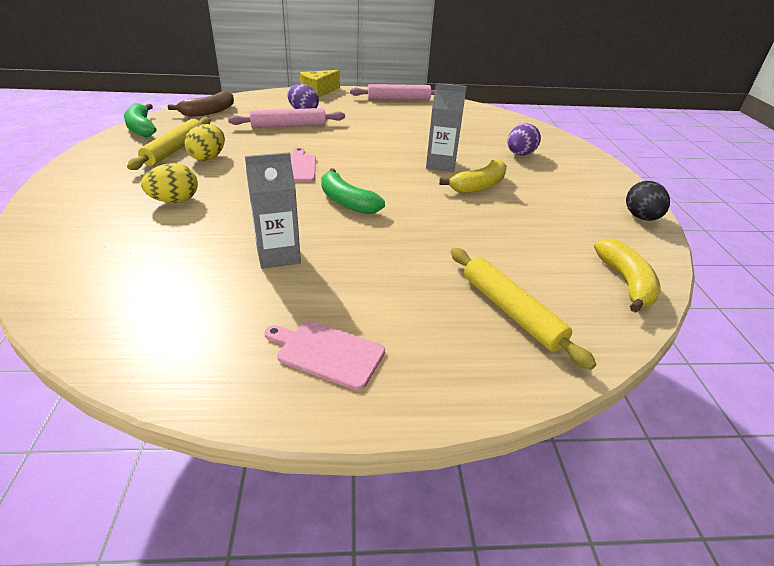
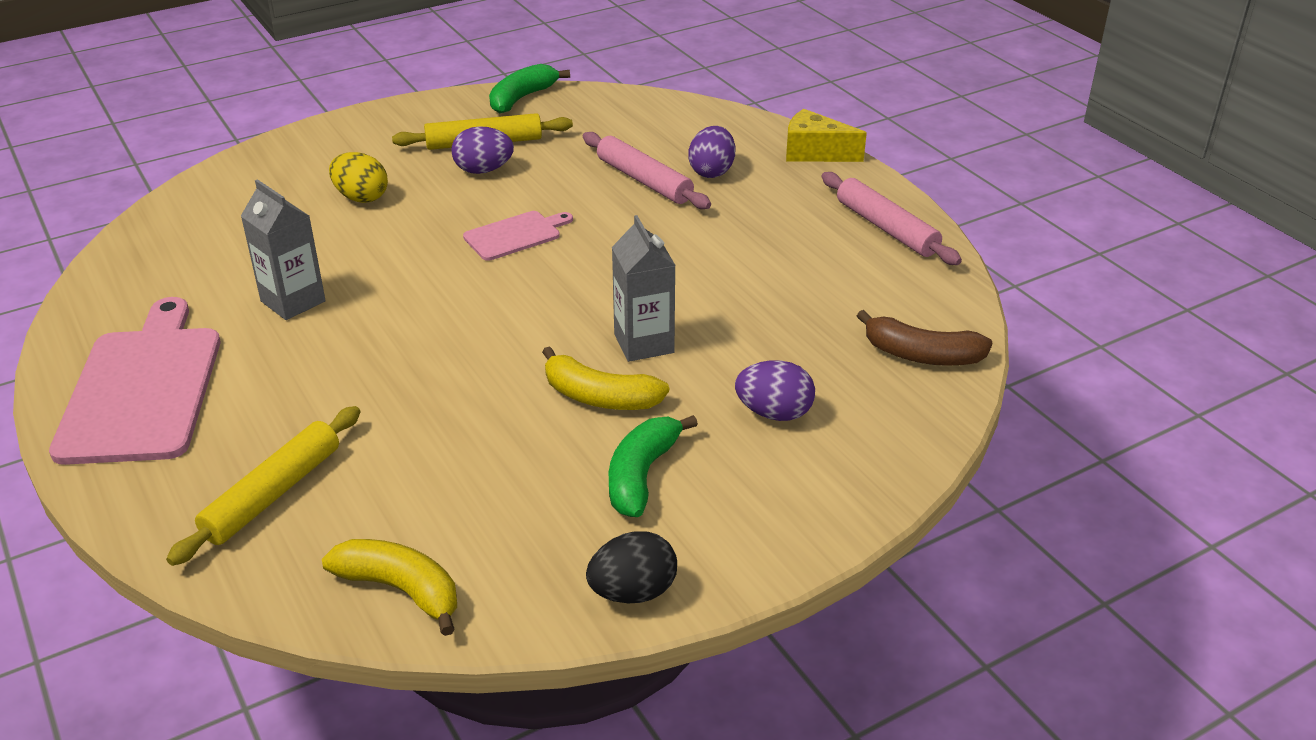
camera: 65 degrees right, 0 degrees up
brown banana [168,91,234,117] -> brown banana moved to [857,310,993,366]
yellow egg [184,124,225,161] -> purple egg [451,126,514,174]
pink cutting board [264,321,385,390] -> pink cutting board [49,297,220,465], size x1.97
green banana [321,168,385,214] -> green banana moved to [609,415,698,517]
yellow banana [594,238,660,313] -> yellow banana turned 120 degrees counterclockwise [322,539,457,636]

